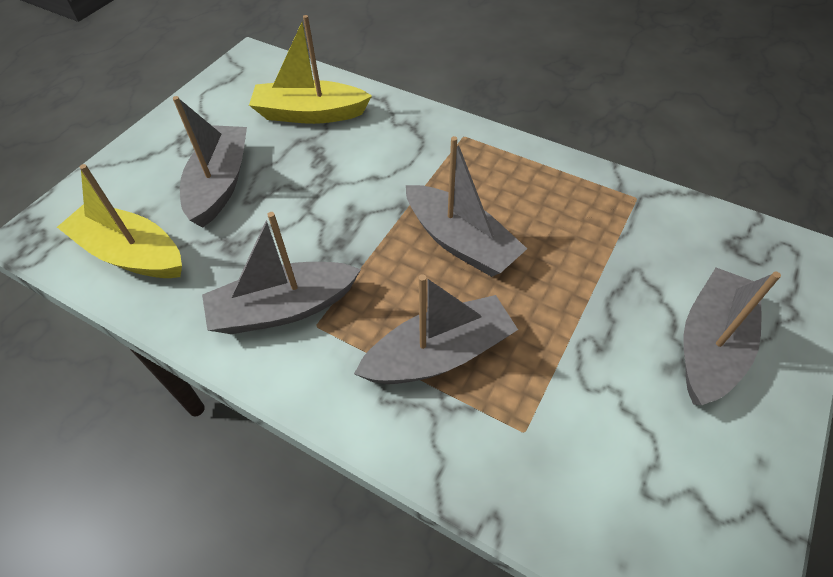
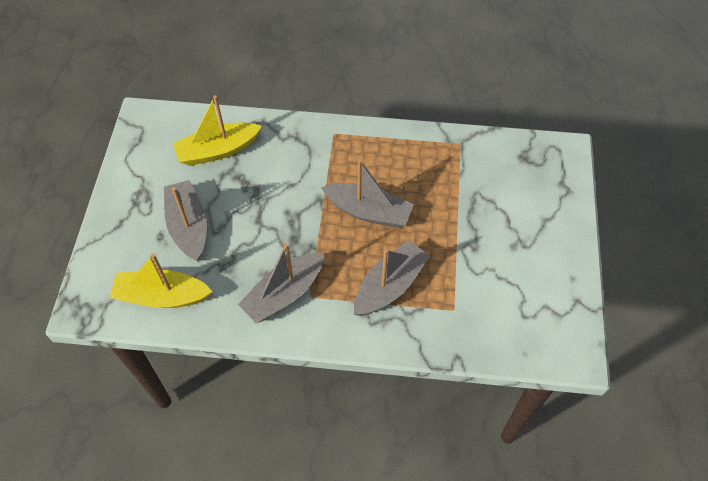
camera: 25 degrees left, 5 degrees up
grey boat [683,268,781,405] -> none

